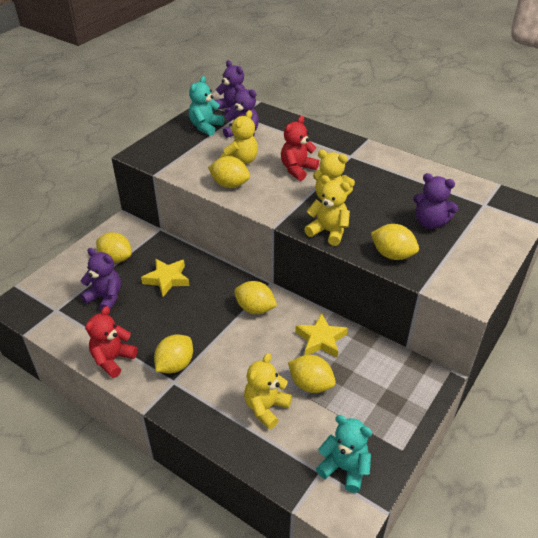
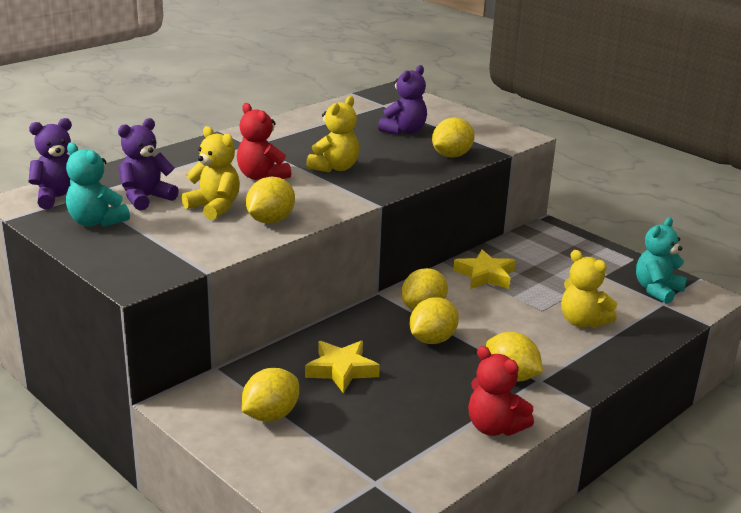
camera: 80 degrees left, 15 degrees down
purple teddy bear [80,248,121,311] -> none
yellow lemon [288,355,336,393] -> yellow lemon moved to [409,297,459,344]
yellow teddy bear [304,175,350,246] -> none

